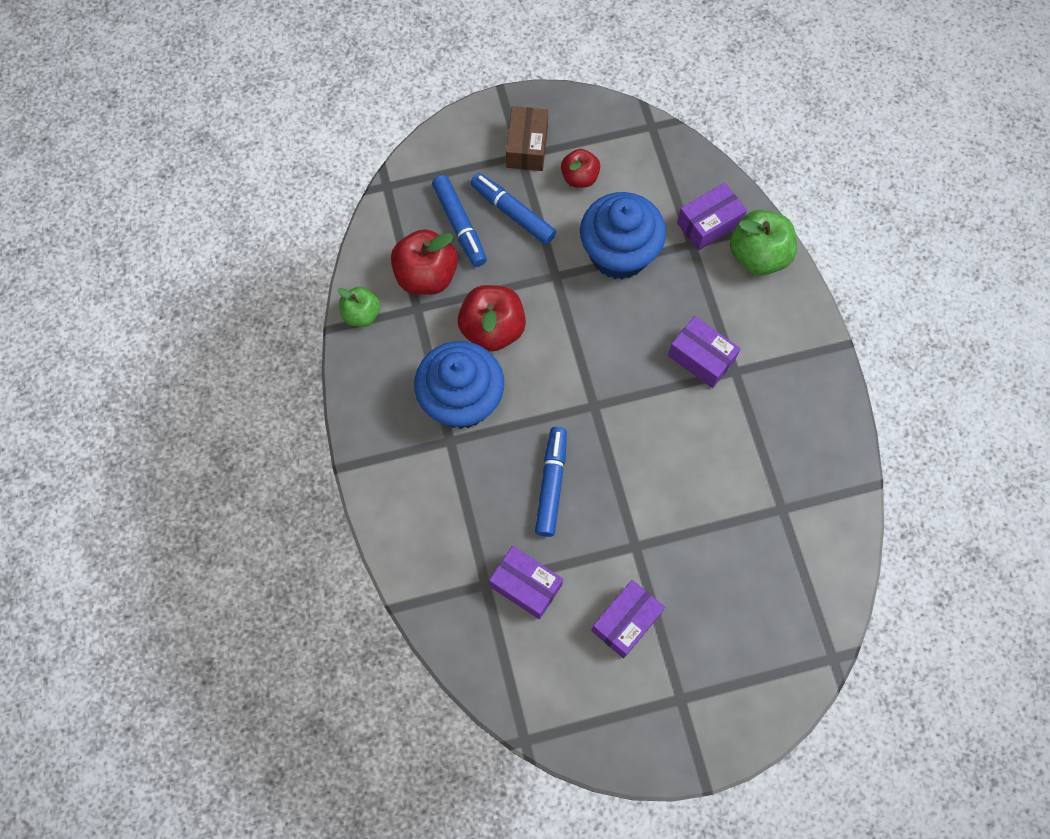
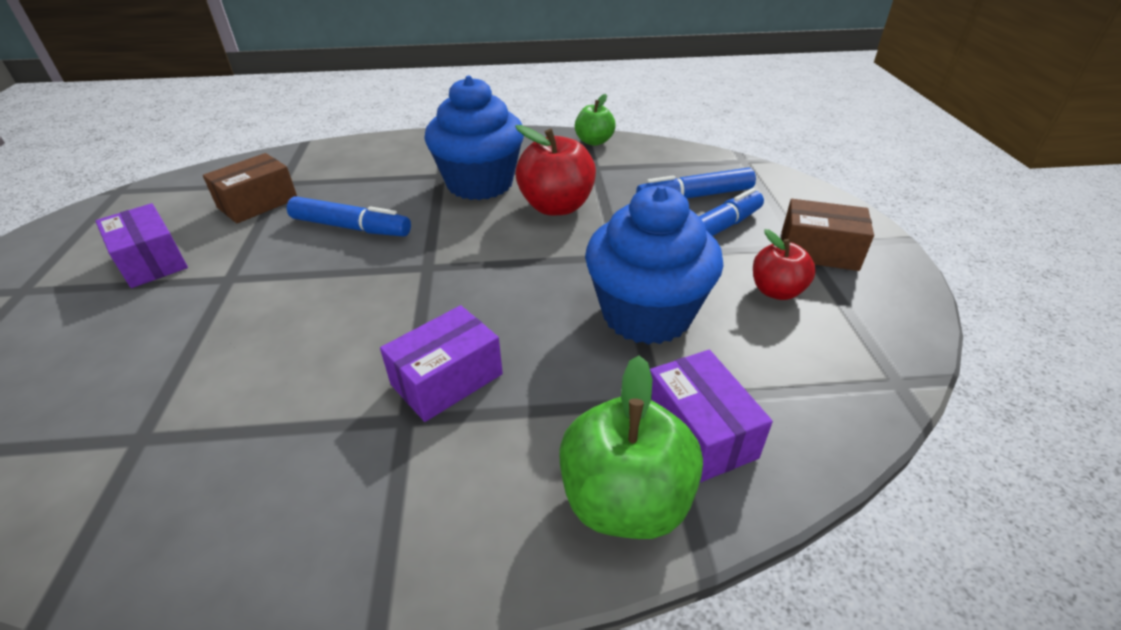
camera: 100 degrees right, 30 degrees down
red apple [391,229,458,295] -> none
purple box [489,546,563,619] -> brown box [203,153,297,223]

